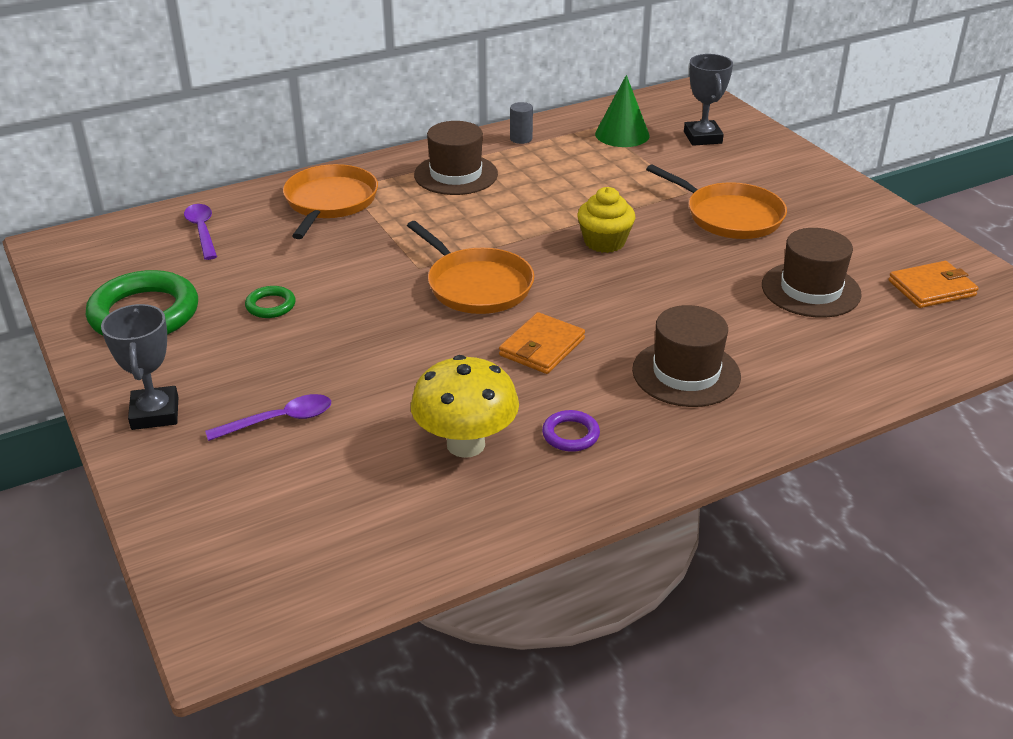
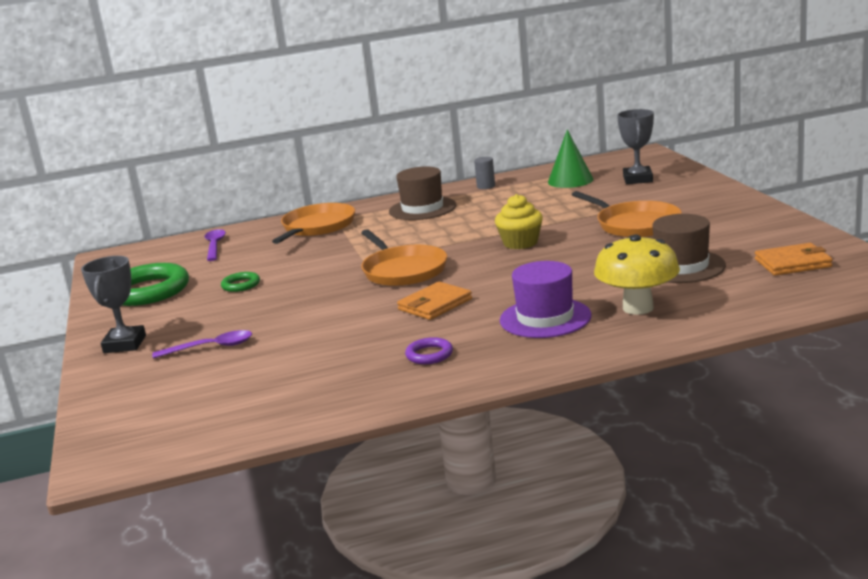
camera: 15 degrees right, 15 degrees down
yellow mushroom [411,355,519,458] -> yellow mushroom moved to [594,234,680,315]
brown hat [632,305,741,407] -> purple hat [500,261,591,338]

